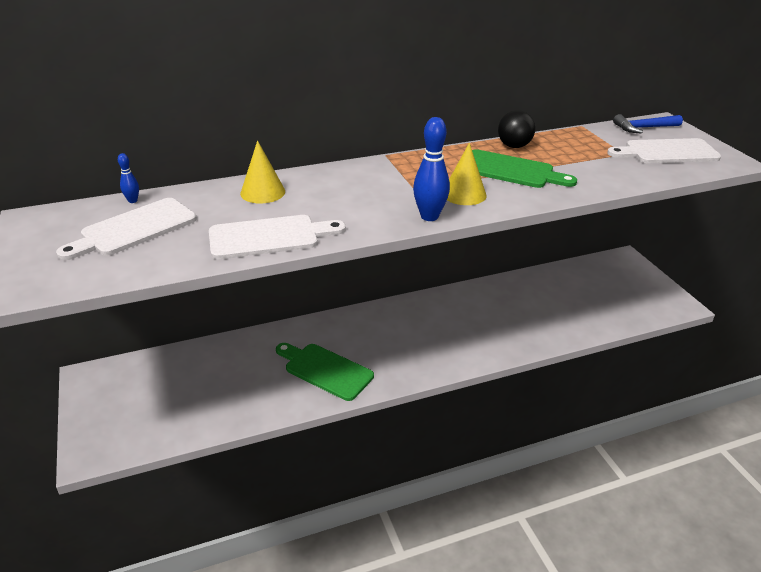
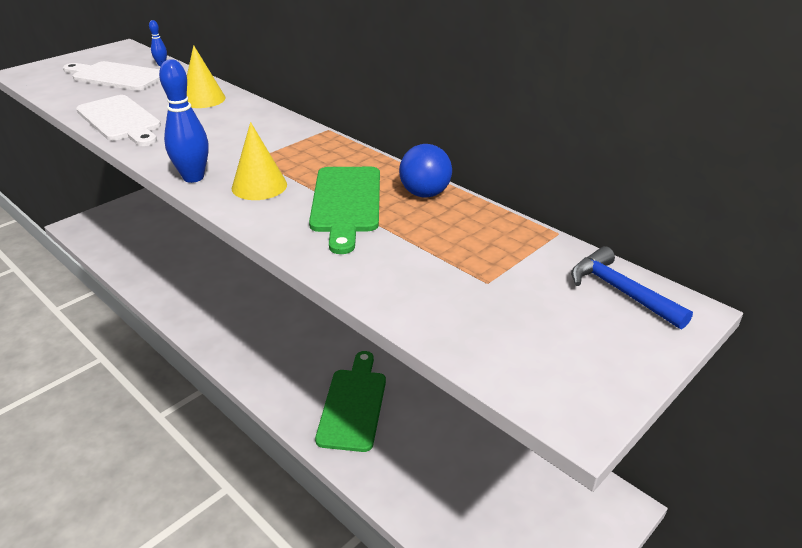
camera: 65 degrees right, 0 degrees up
green cutting board [276,343,374,401] -> green cutting board moved to [315,351,386,452]
black ball [498,110,535,148] -> blue ball [399,144,452,198]
white cutting board [607,138,721,163] -> none

